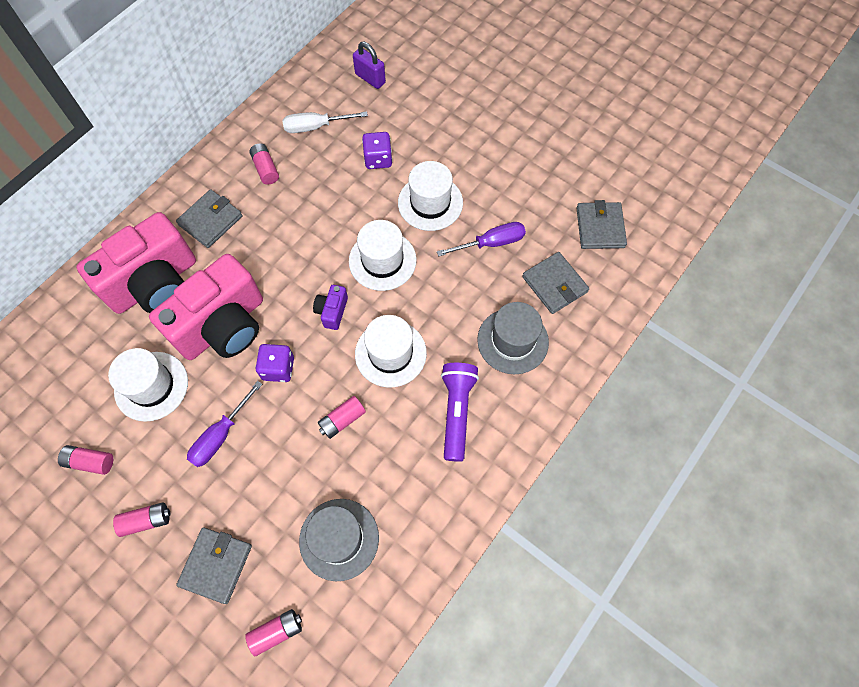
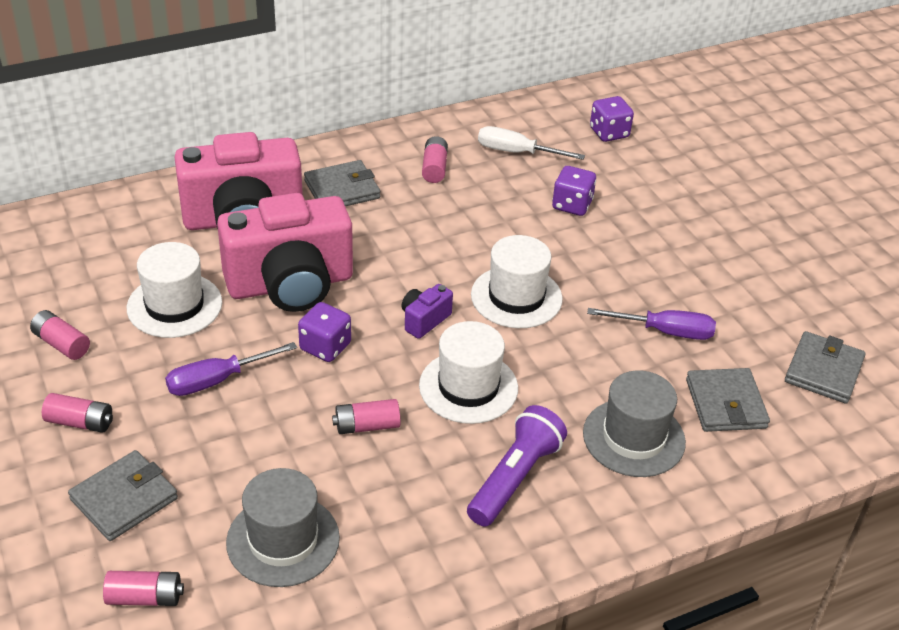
camera: 25 degrees right, 25 degrees down
purple padlock [353,42,386,89] -> purple dice [590,96,634,142]
white hat [398,161,463,231] -> none

